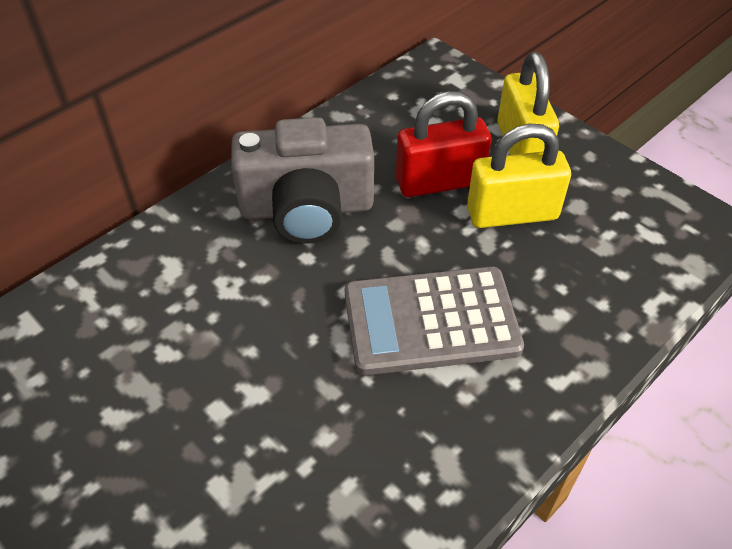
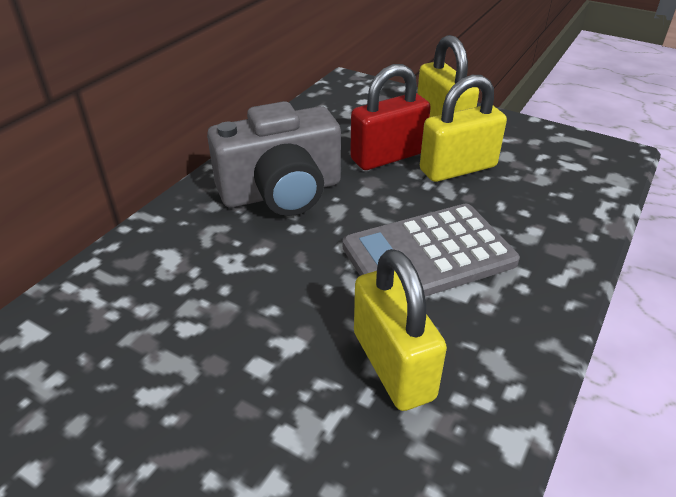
camera: 15 degrees left, 10 degrees down
none -> yellow padlock [354,249,447,411]

